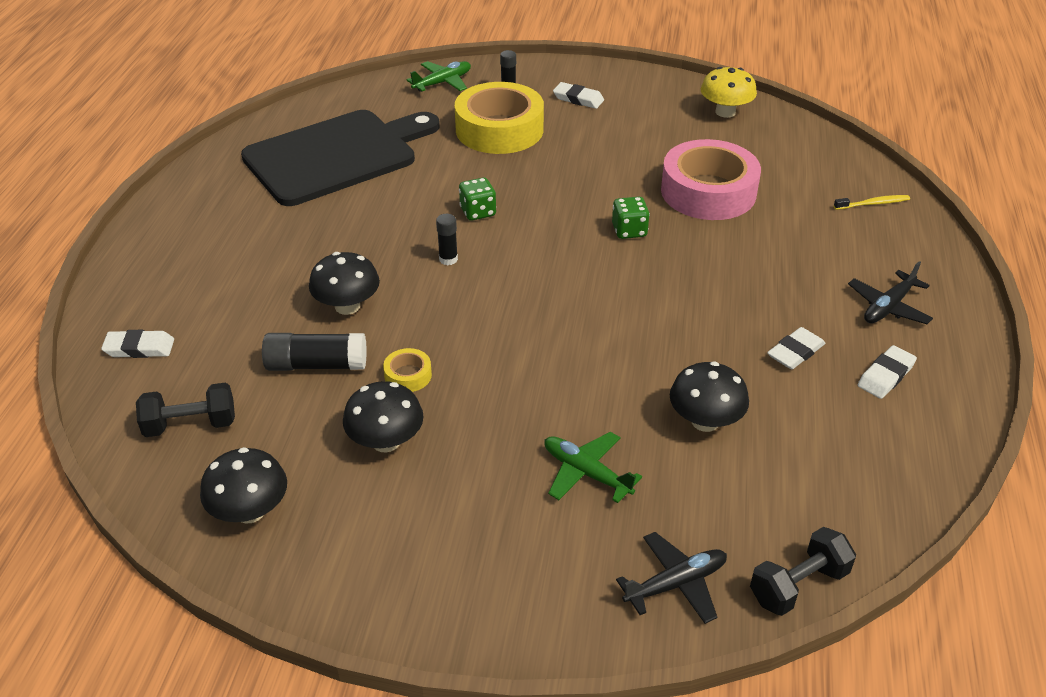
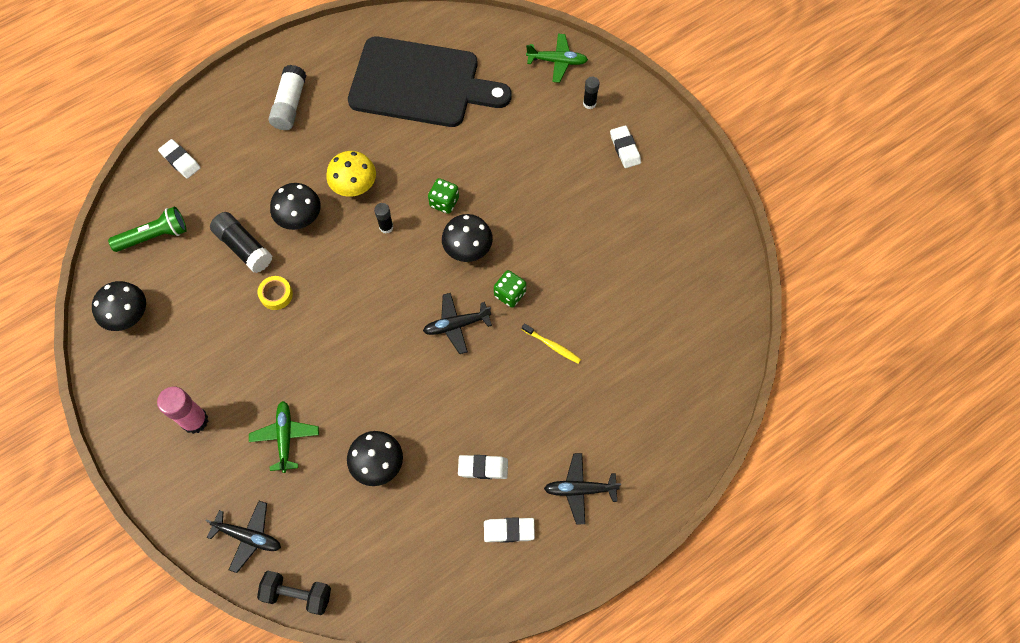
camera: 45 degrees right, 25 degrees up
black dumbbell [136,383,235,437] -> green flashlight [108,207,187,252]
black mushroom [343,381,424,452] -> black mushroom moved to [442,214,493,262]
yellow tape [455,82,544,154] -> none
pink tape [661,139,761,220] -> none
yellow mushroom [701,67,757,118] -> yellow mushroom moved to [326,151,376,197]
yellow toothbrush [834,195,910,210] -> yellow toothbrush moved to [522,323,581,364]
none -> pink glue stick [157,386,208,434]
none -> white glue stick [269,65,307,130]
none -> black plane [423,293,492,354]

